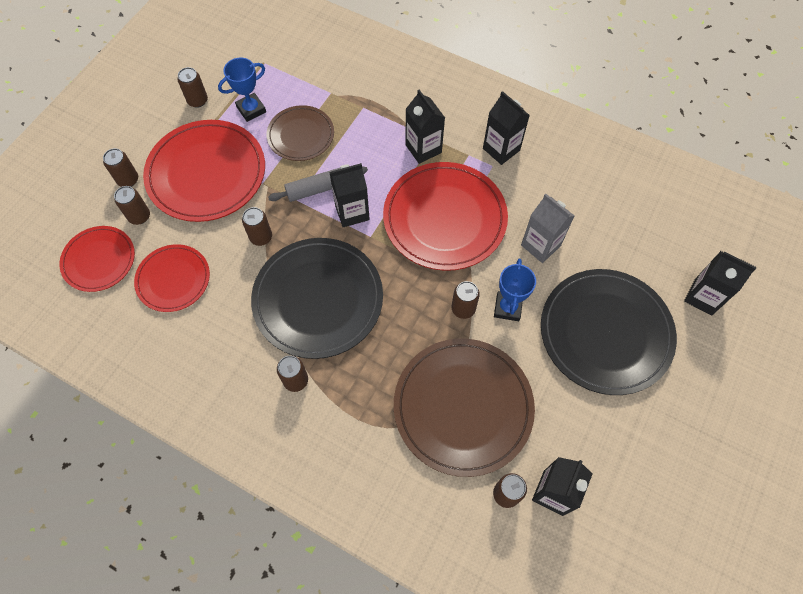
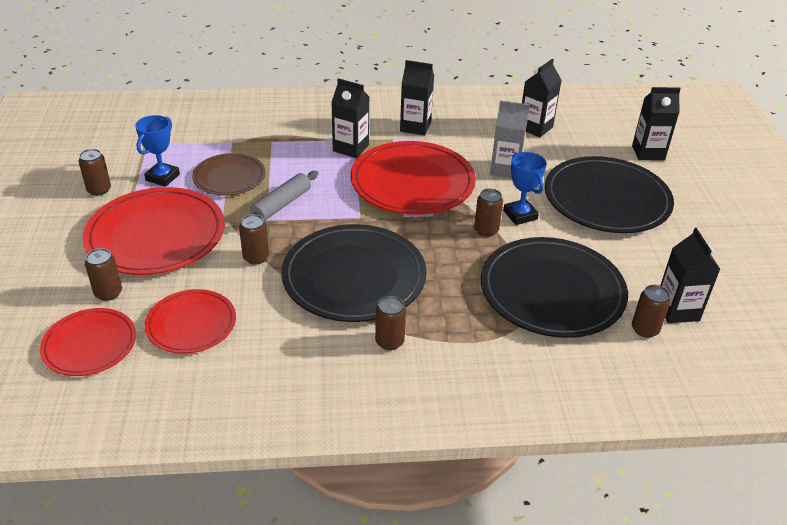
camera: 35 degrees left, 25 degrees down
brown can [103,148,138,187] -> none
black carton [329,163,370,227] -> black carton moved to [522,59,562,137]
brown plate [394,339,535,477] -> black plate [481,237,628,338]

